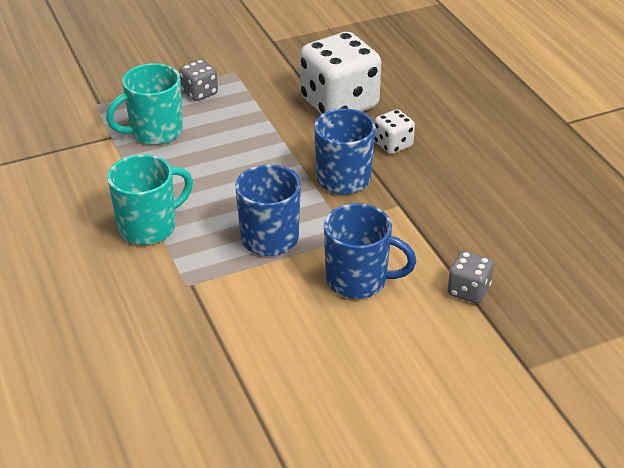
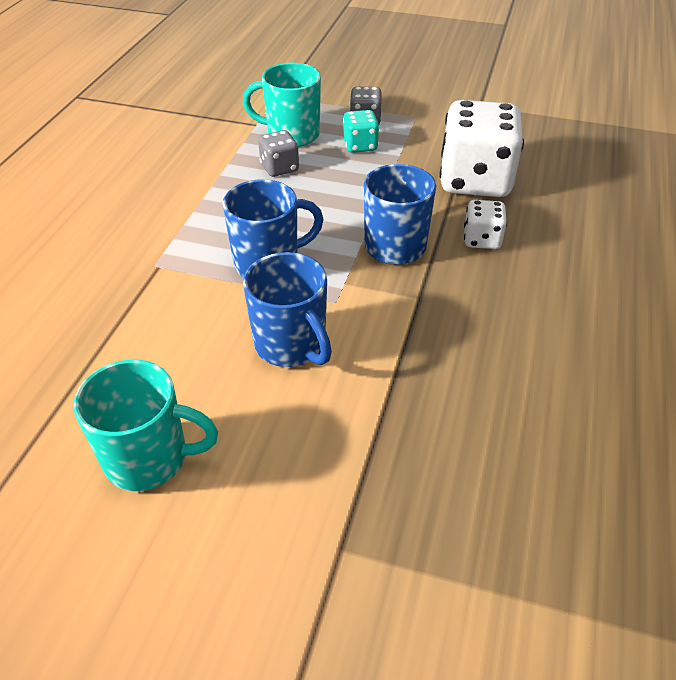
camera: 40 degrees right, 5 degrees up
turquoise mug [107,154,193,245] -> turquoise mug moved to [74,359,218,491]
grey dice [448,251,494,303] -> grey dice moved to [258,130,299,177]
none -> turquoise dice [343,110,379,153]

